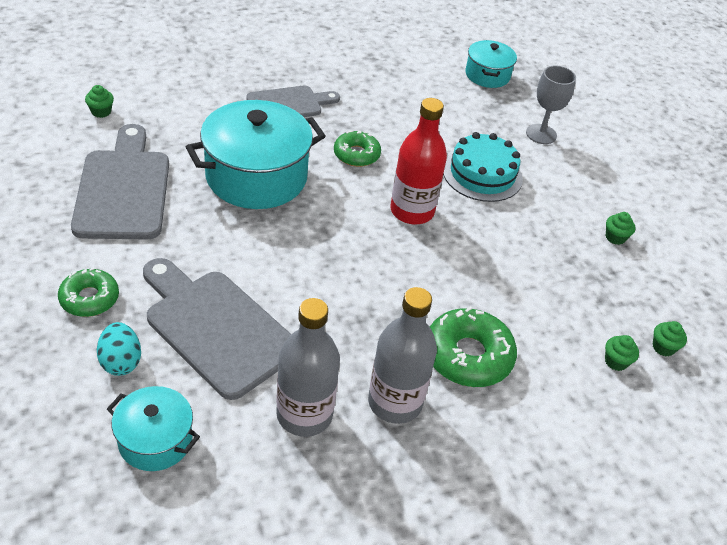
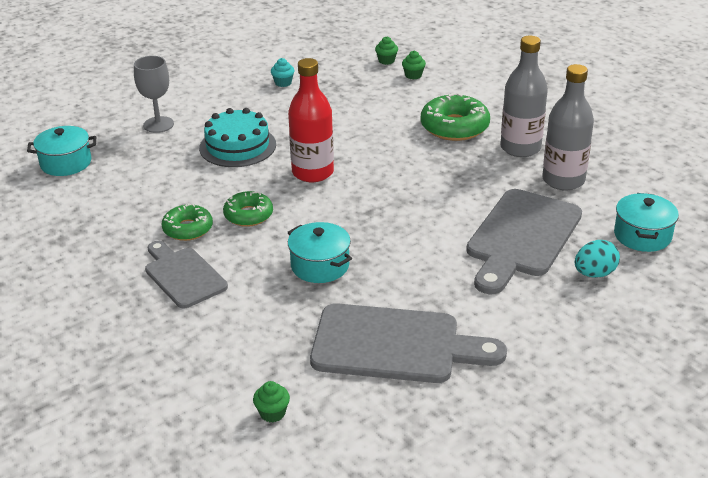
camera: 100 degrees left, 10 degrees down
green donut [58,268,119,317] -> green donut moved to [162,204,213,241]
grey cutting board [71,124,169,240] -> grey cutting board turned 150 degrees counterclockwise [310,303,507,383]
turquoise pot [186,100,326,209] -> turquoise pot [287,222,352,283], size x0.54
green cupcake [606,212,635,245] -> turquoise cupcake [271,58,295,87]

